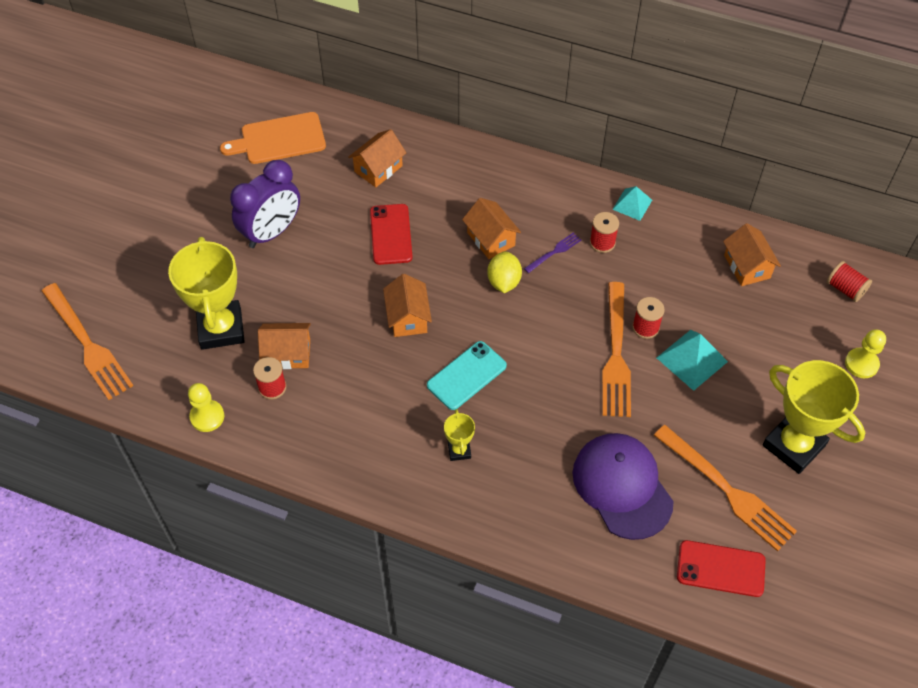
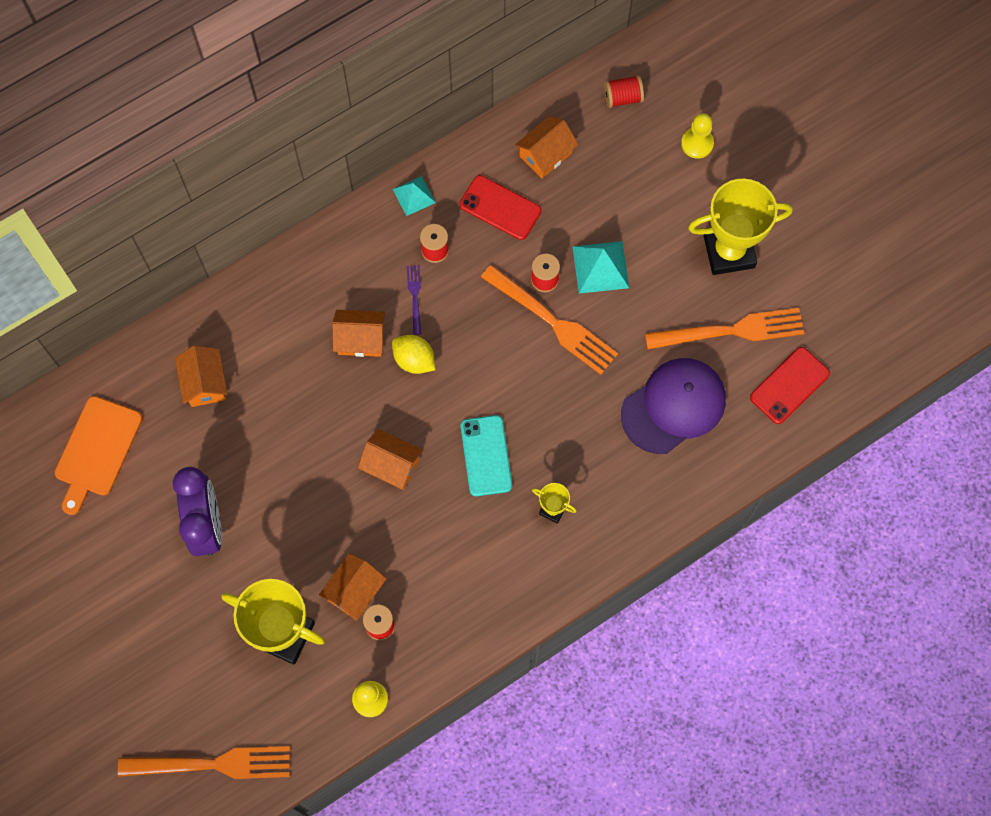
camera: 55 degrees left, 15 degrees up
red phone [370,204,413,265] -> red phone moved to [459,175,541,240]
purple cap [573,433,674,540] -> purple cap turned 135 degrees clockwise [621,358,726,454]
orange house [723,223,781,286] -> orange house turned 60 degrees counterclockwise [515,116,578,179]

